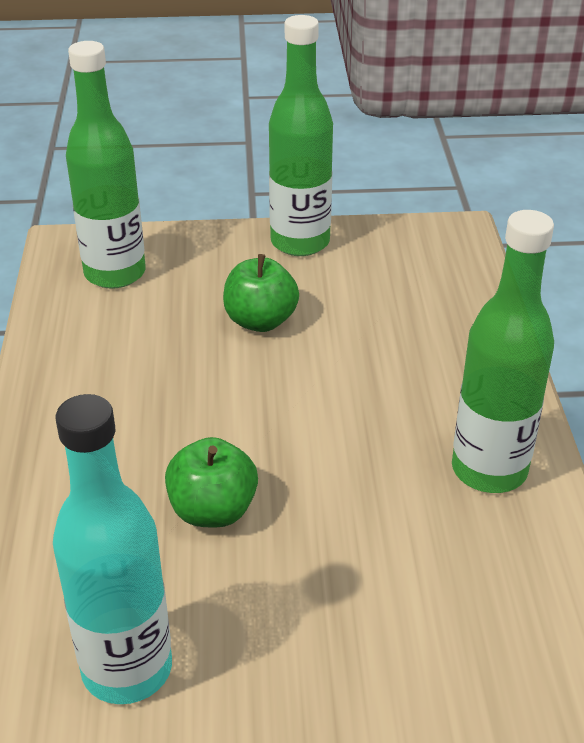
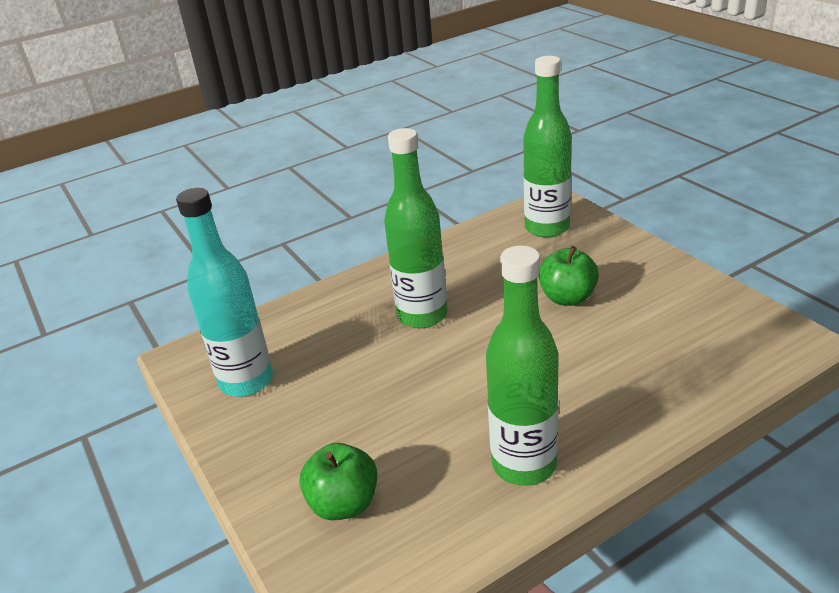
camera: 65 degrees right, 5 degrees down
green apple [165,437,258,527] -> green apple moved to [299,443,378,520]
green bottle [269,15,333,256] -> green bottle moved to [384,128,448,328]

